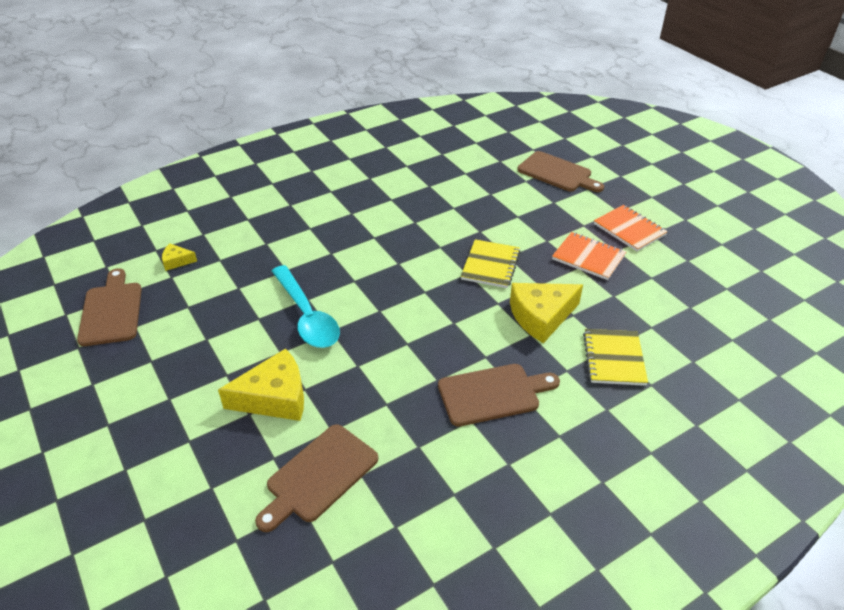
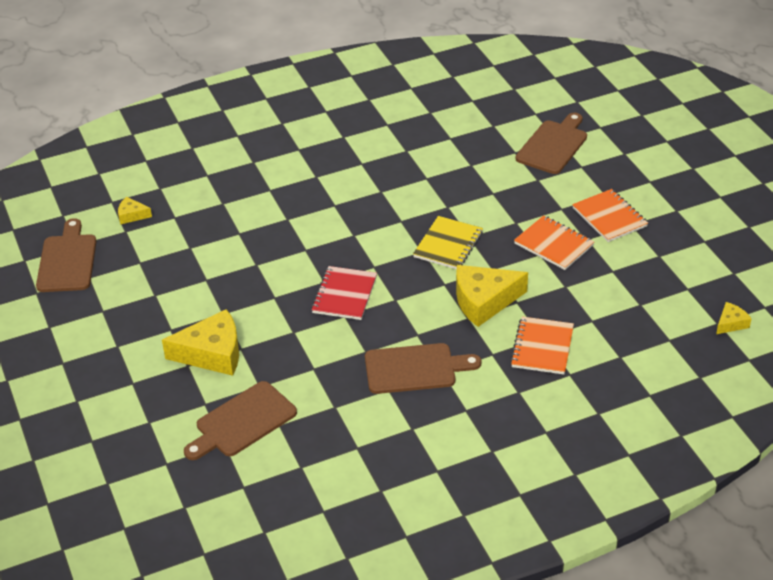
camera: 10 degrees right, 0 degrees up
turquoise spoon [272,265,340,348] -> none
brown cutting board [517,151,604,192] -> brown cutting board turned 105 degrees counterclockwise [516,113,587,174]
yellow notebook [583,329,648,386] -> orange notebook [510,316,574,374]
none -> red notebook [311,266,377,320]
none -> yellow cheese [716,302,752,334]

